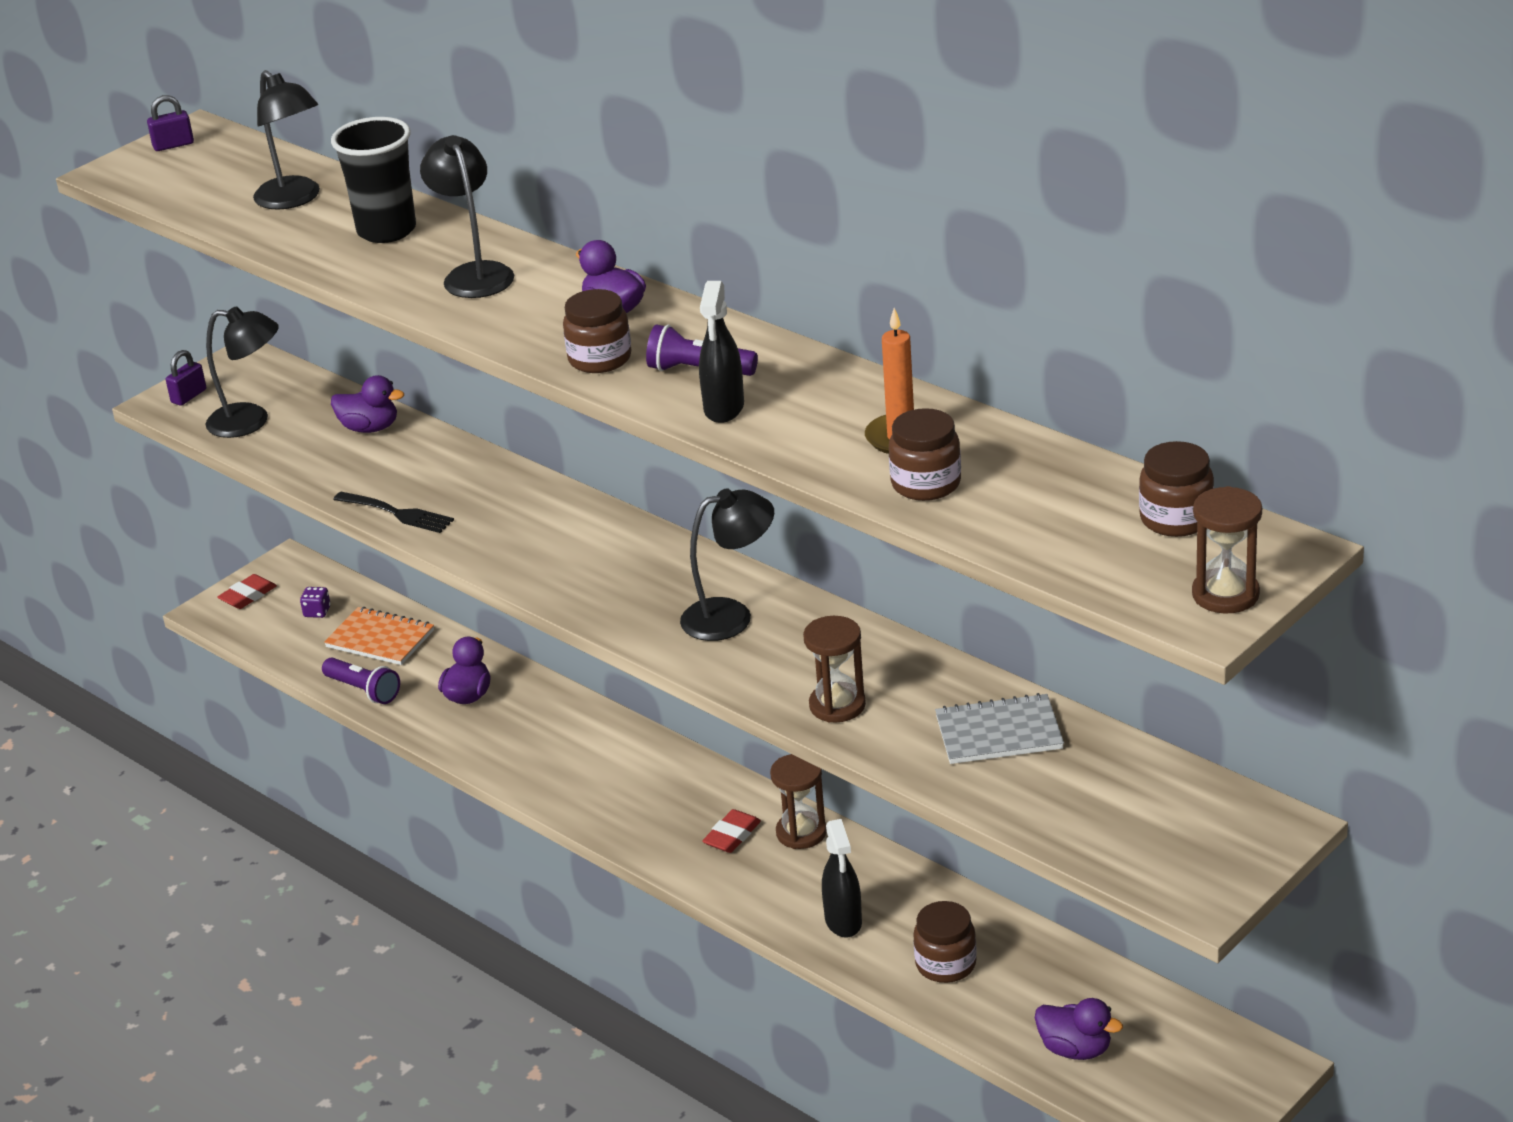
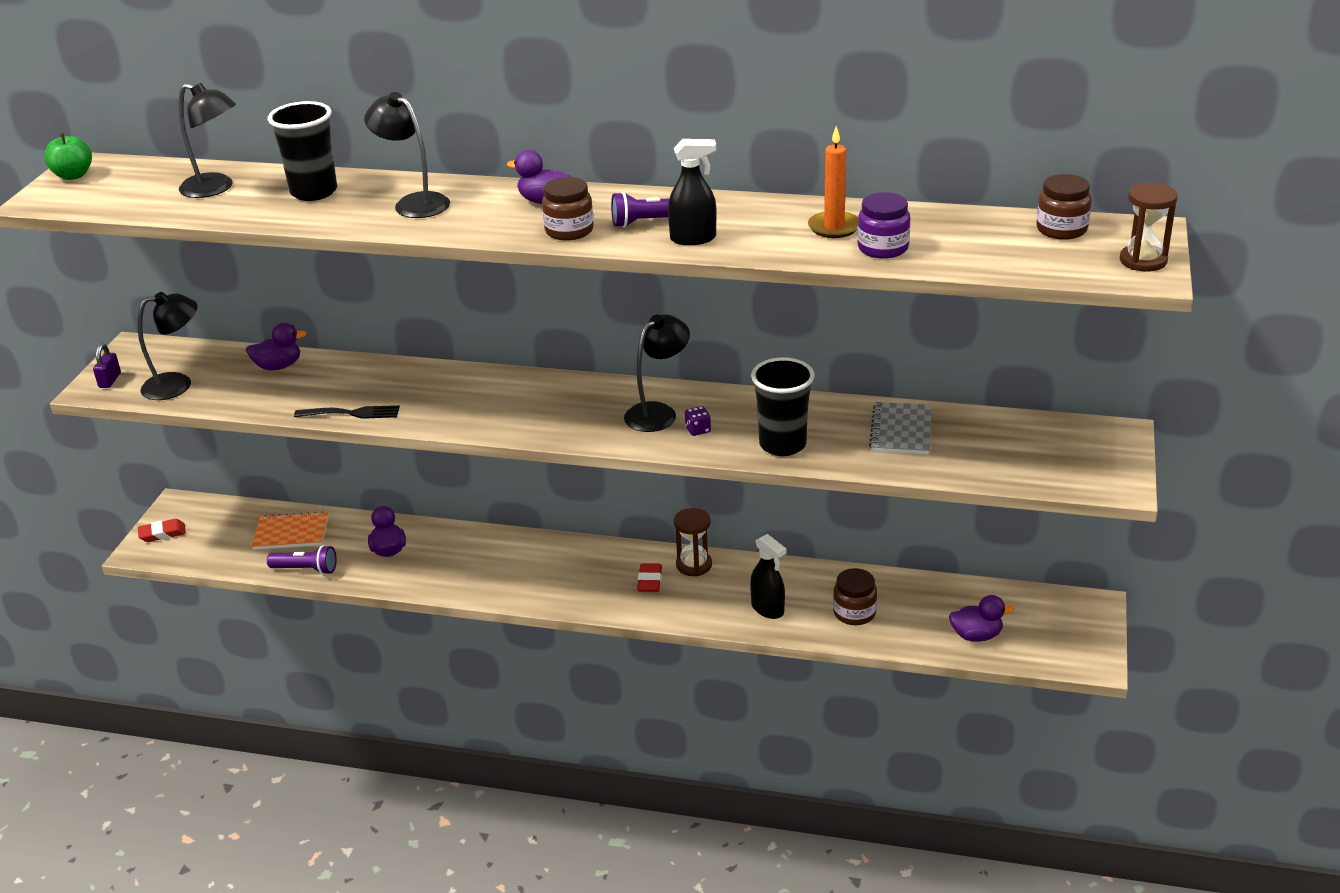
camera: 30 degrees left, 0 degrees up
purple padlock [147,95,194,151] -> green apple [44,133,92,180]
red eraser [217,574,277,609] -> red eraser turned 60 degrees clockwise [138,519,186,542]
purple dice [300,587,330,618] -> purple dice moved to [685,406,711,436]
black spray bottle [699,281,744,423] -> black spray bottle turned 75 degrees counterclockwise [668,139,717,245]
brown hourglass [803,616,866,723] -> black cup [751,357,815,456]
brown jar [889,408,961,501] -> purple jar [857,192,910,259]
grey notebook [935,693,1064,764] -> grey notebook turned 45 degrees counterclockwise [869,402,932,455]

